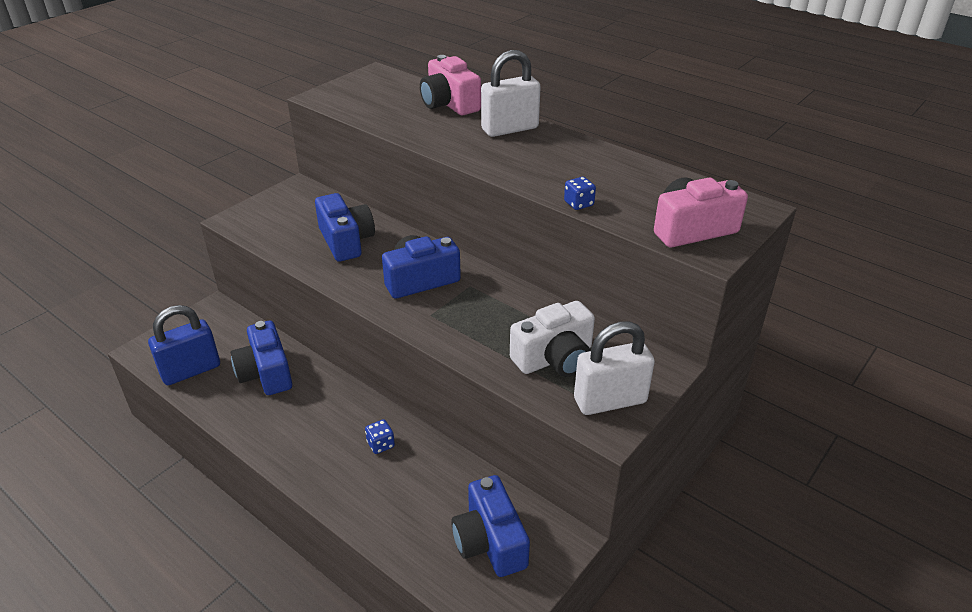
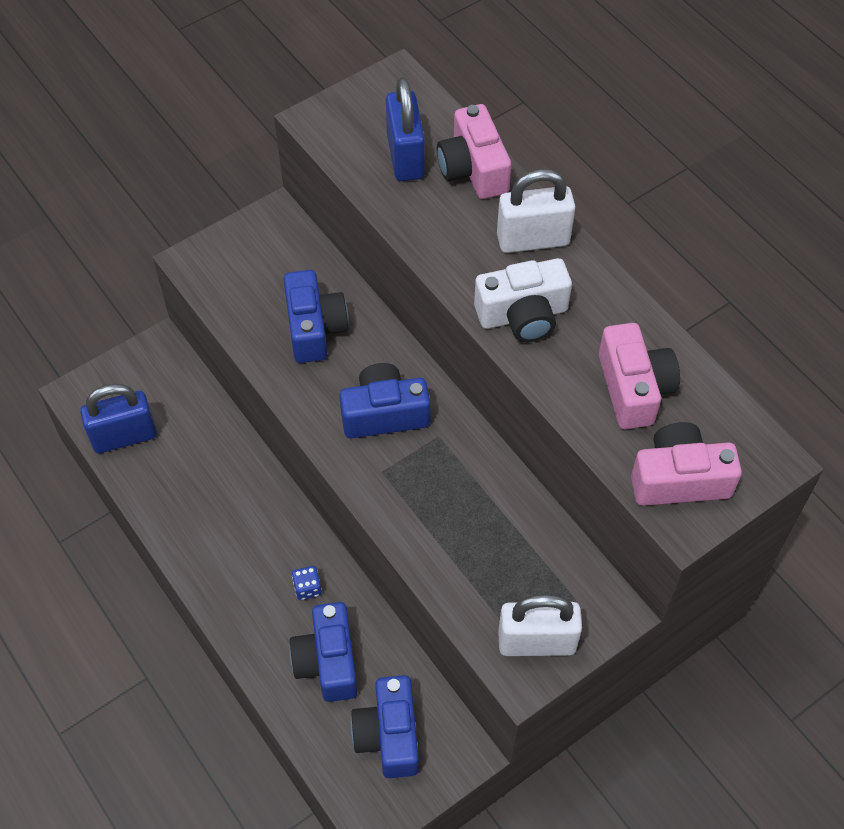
camera: 15 degrees right, 20 degrees up
blue camera [231,321,292,395] -> blue camera moved to [289,602,358,702]
white camera [510,301,595,377] -> white camera moved to [474,258,572,342]
blue dice [564,177,596,210] -> none
none -> blue padlock [386,77,425,181]
none -> pink camera [599,323,680,429]

